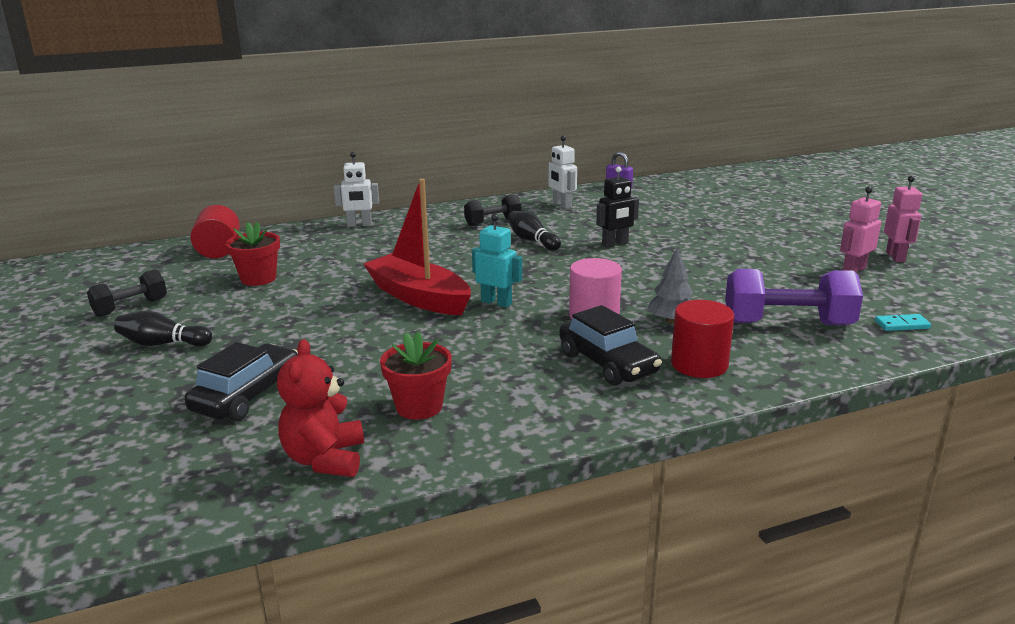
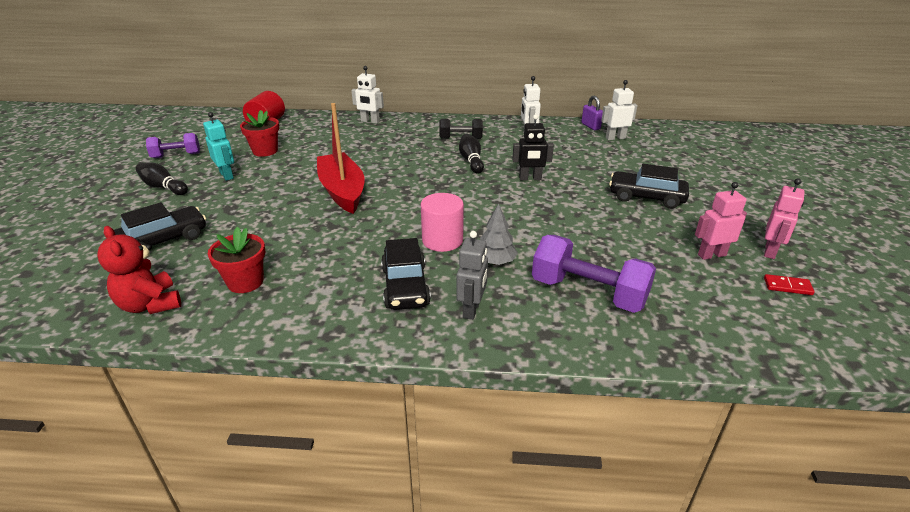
camera: 25 degrees right, 10 degrees up
black dumbbell [87,269,167,317] -> purple dumbbell [146,133,200,158]
red teddy bear [277,339,364,477] -> red teddy bear turned 60 degrees counterclockwise [97,226,181,314]
turquoise robot [472,214,522,308] -> turquoise robot moved to [203,112,234,181]
red cylinder [671,300,734,378] -> grey robot [457,231,488,320]
turquoise domino [875,314,931,331] -> none
none -> white robot [601,80,638,140]
none -> black car [609,164,689,209]
none -> red domino [764,274,815,295]

